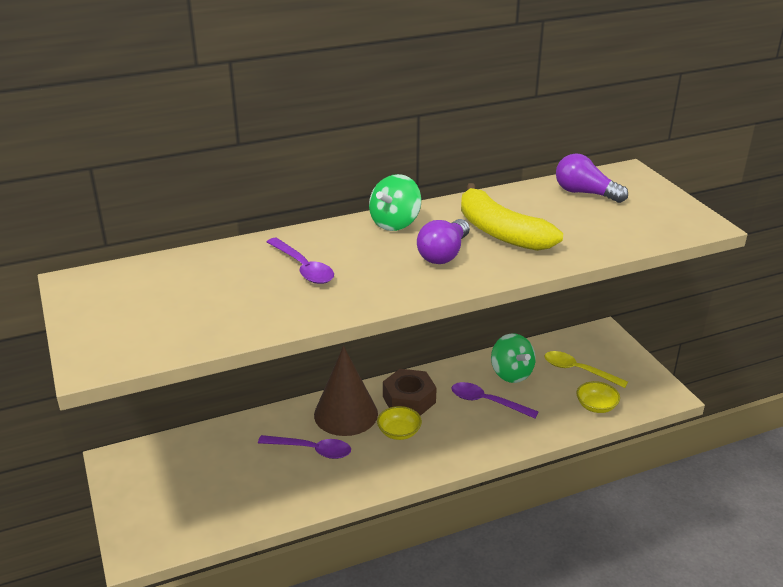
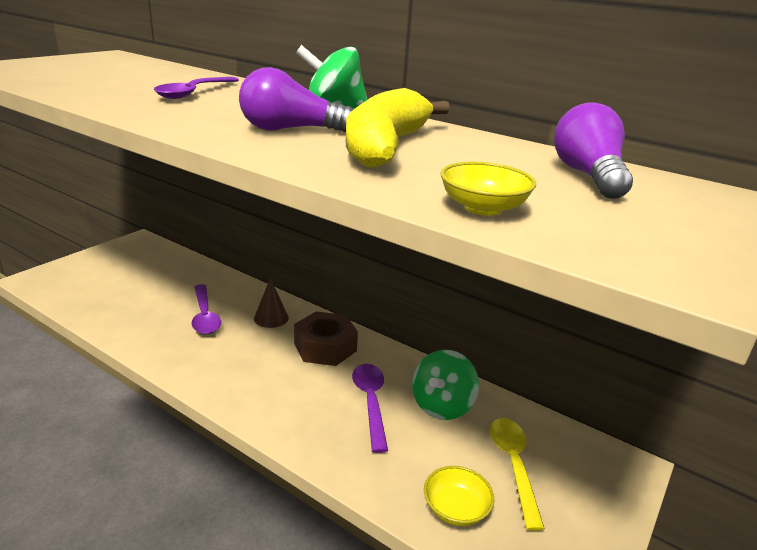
camera: 55 degrees right, 5 degrees down
brown cone [314,346,378,436] -> brown cone [254,278,289,328], size x0.50
yellow bowl [377,406,422,440] -> yellow bowl moved to [440,162,536,215]

